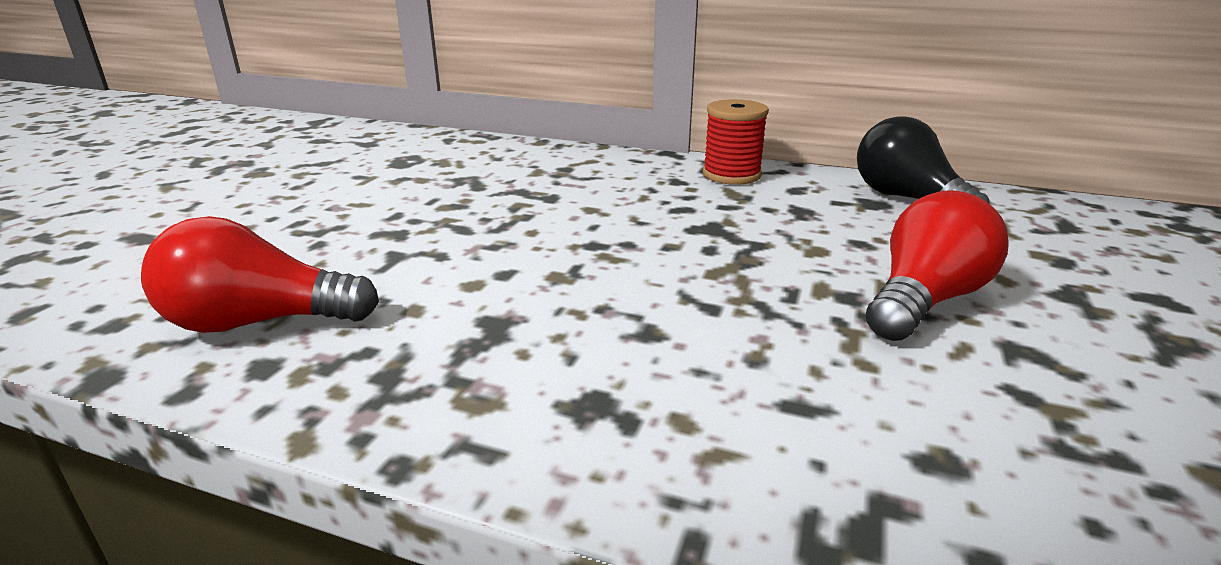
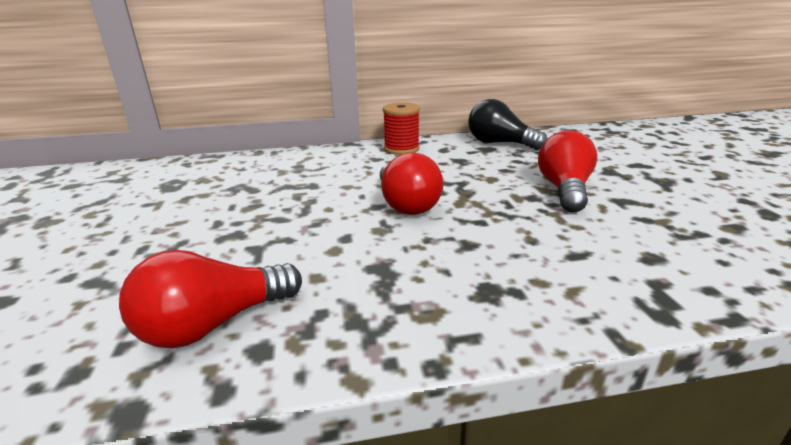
camera: 30 degrees left, 0 degrees up
none -> red light bulb [380,153,443,215]

